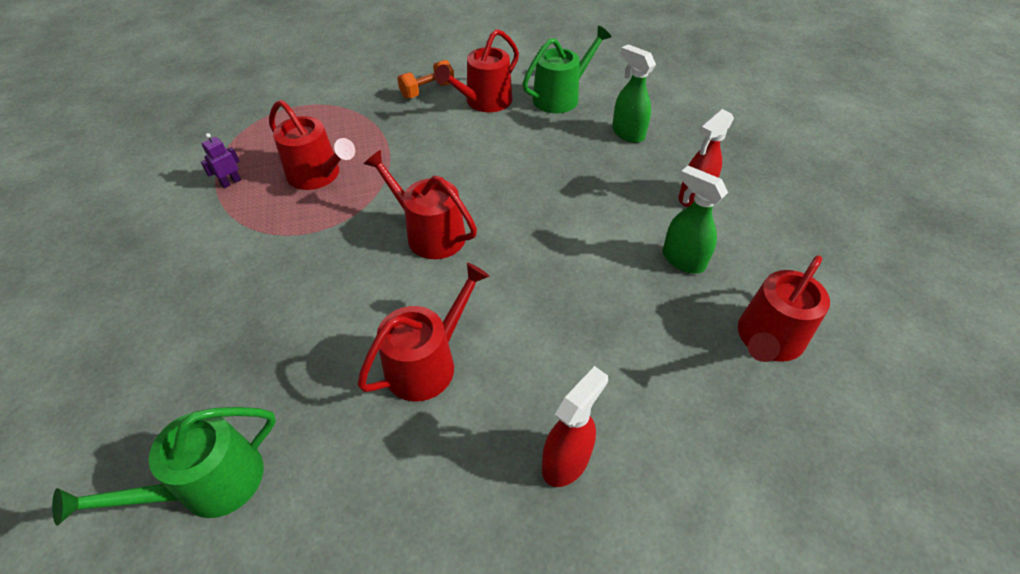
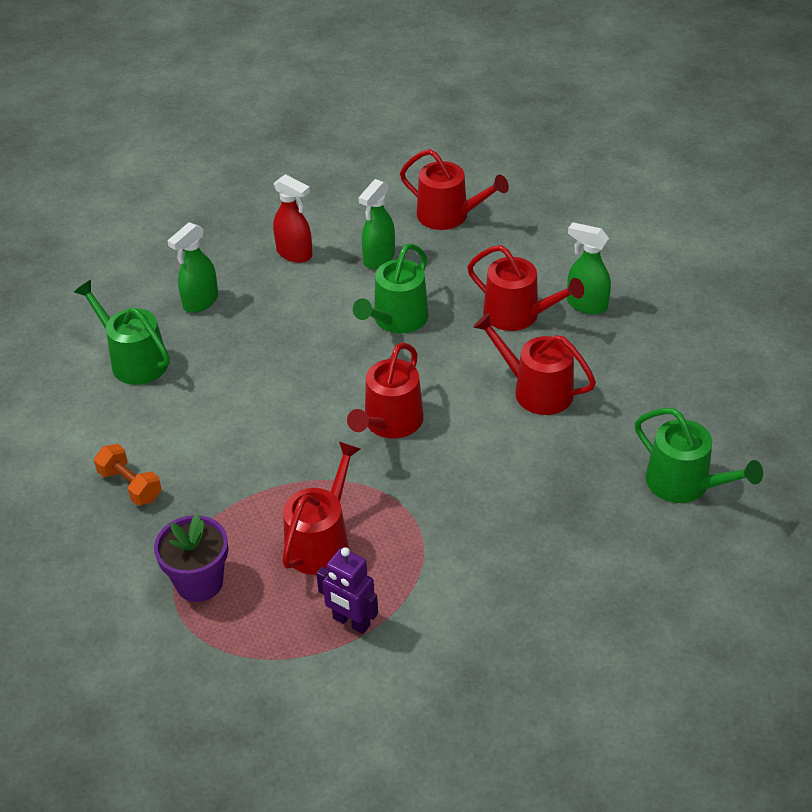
camera: 100 degrees left, 5 degrees down
purple robot [201,133,241,188] -> purple robot [316,547,378,634], size x1.59
red watering can [435,29,519,112] -> red watering can moved to [467,245,584,331]
red spray bottle [542,366,608,487] -> green spray bottle [567,222,611,314]
none -> purple flower pot [154,514,228,602]
none -> green watering can [353,243,429,333]

